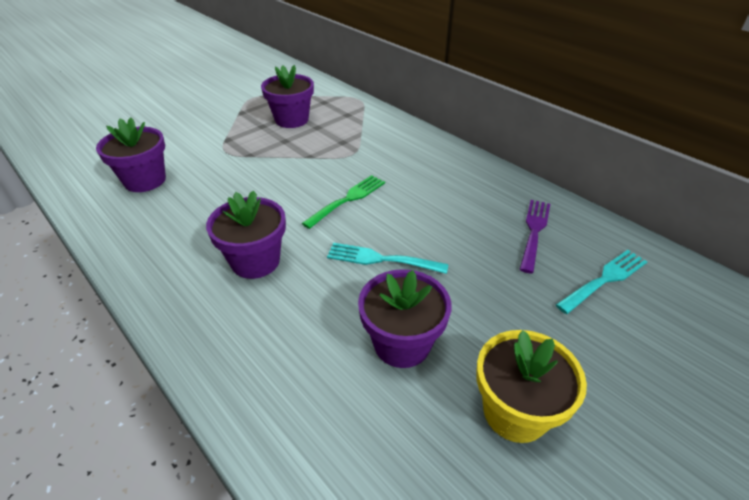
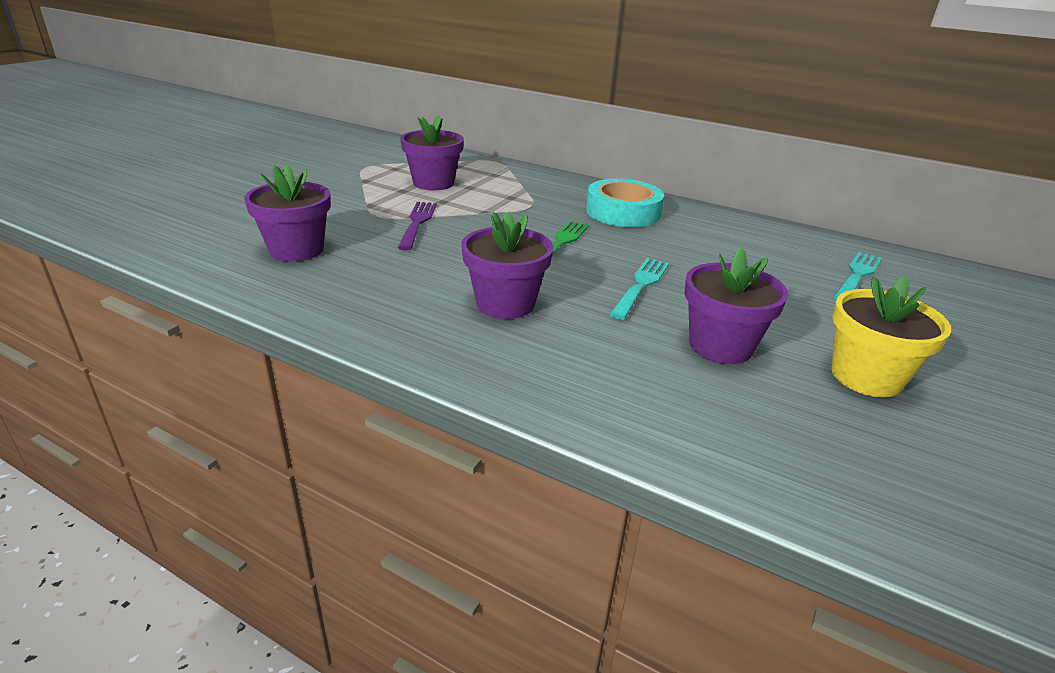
camera: 20 degrees left, 10 degrees down
turquoise fork [327,243,449,274] -> turquoise fork turned 120 degrees clockwise [609,258,669,320]
purple fork [519,200,550,274] -> purple fork moved to [398,202,437,250]
none -> turquoise tape [586,179,664,227]

